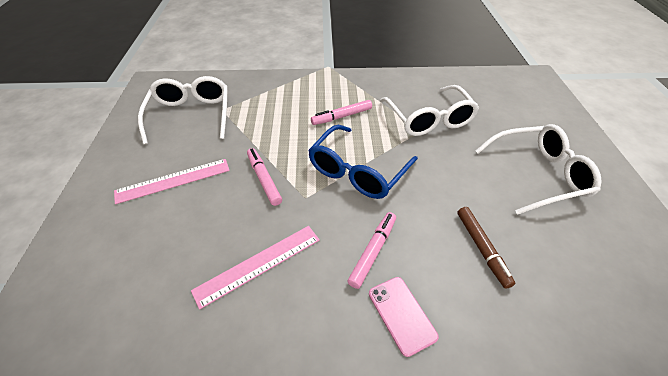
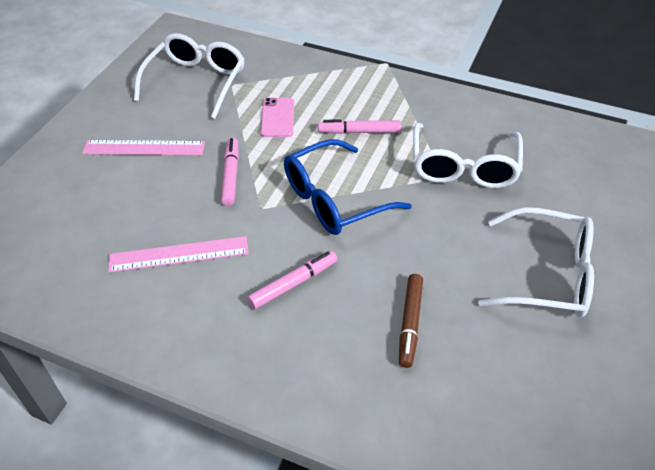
camera: 25 degrees right, 0 degrees up
pink phone [369,277,439,357] -> pink phone moved to [260,98,294,137]

